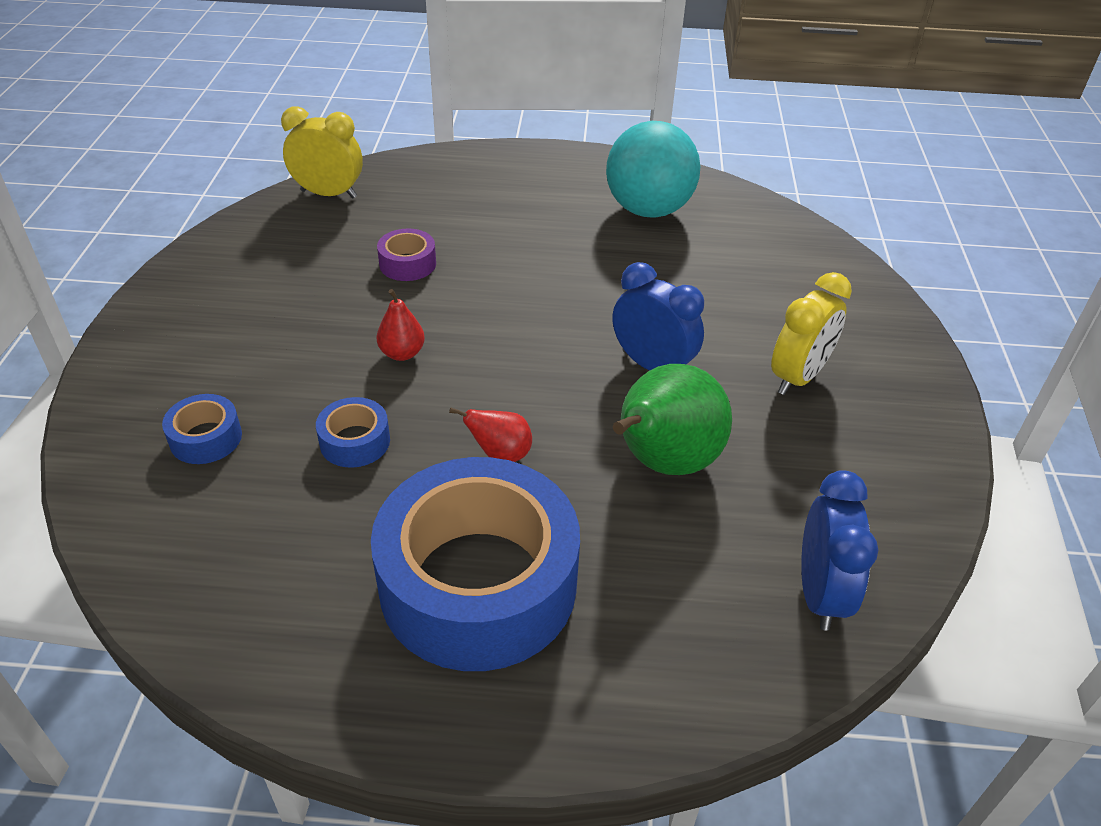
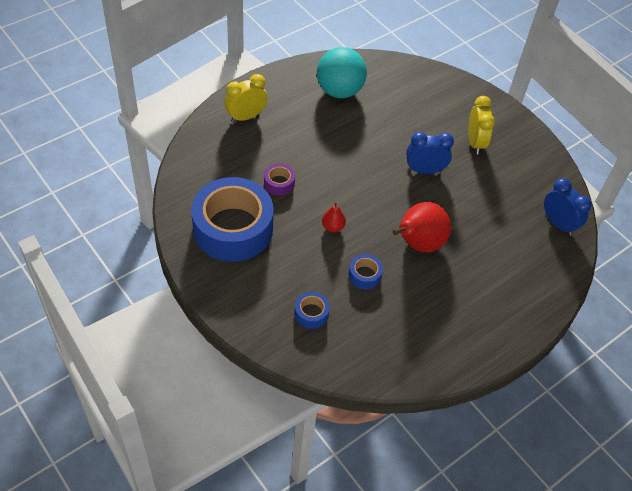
camera: 45 degrees left, 10 degrees up
yellow clock [281,106,363,198] -> yellow clock moved to [225,74,267,123]
blue tape [371,457,580,671] -> blue tape moved to [191,177,274,262]
red pear [449,407,532,462] -> red pear [393,202,451,252], size x2.07
green pear [613,364,732,475] -> none

